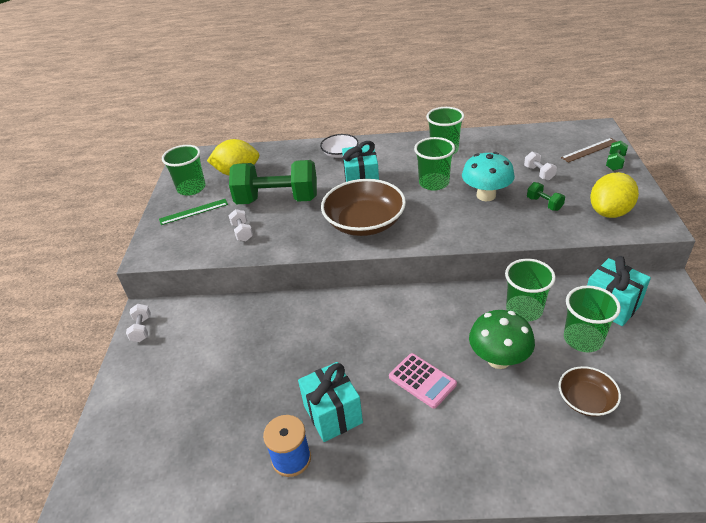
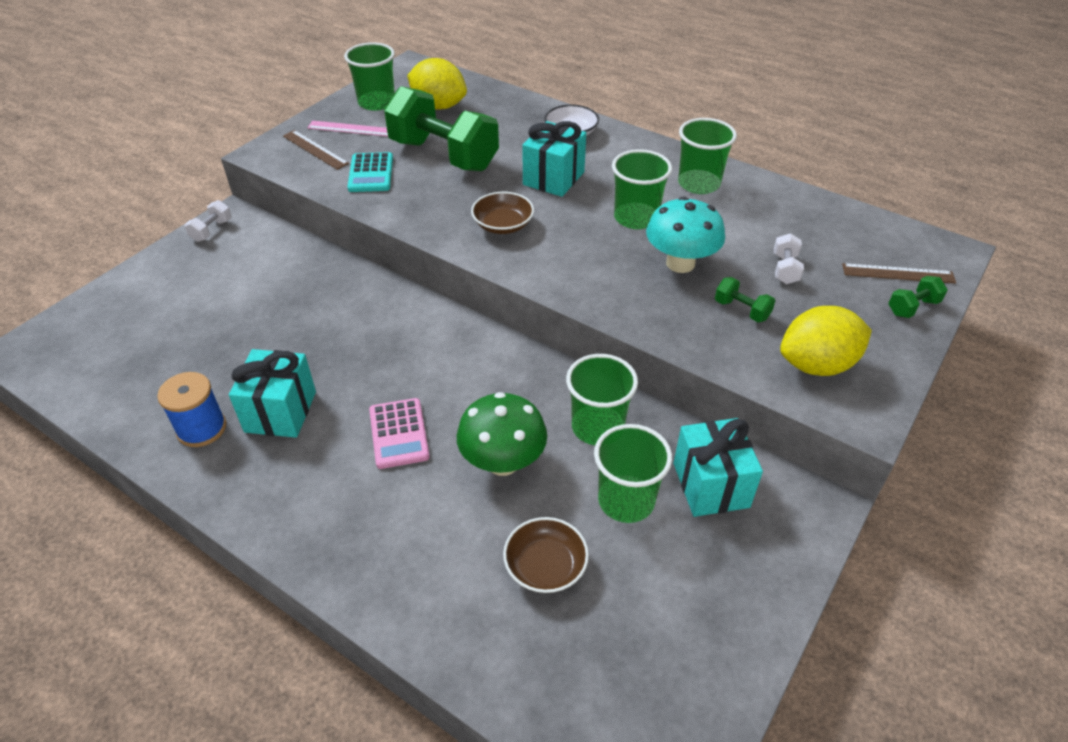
camera: 30 degrees right, 5 degrees up
green ruler [159,199,228,225] -> pink ruler [307,121,388,137]
white dumbbell [229,209,253,241] -> turquoise calculator [347,152,393,192]
brown bowl [321,179,406,236] -> brown bowl [471,192,534,234], size x0.54
green dumbbell [527,182,565,211] -> green dumbbell turned 45 degrees counterclockwise [715,277,775,322]
none -> brown ruler [283,130,349,170]

